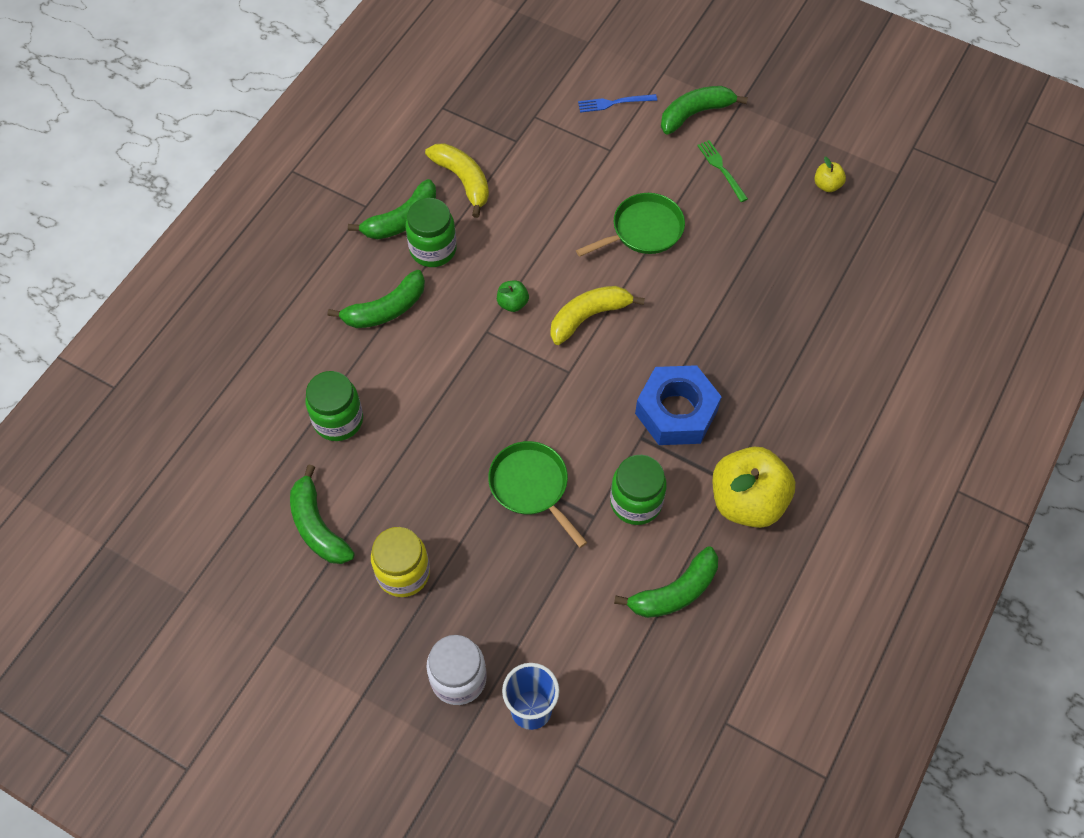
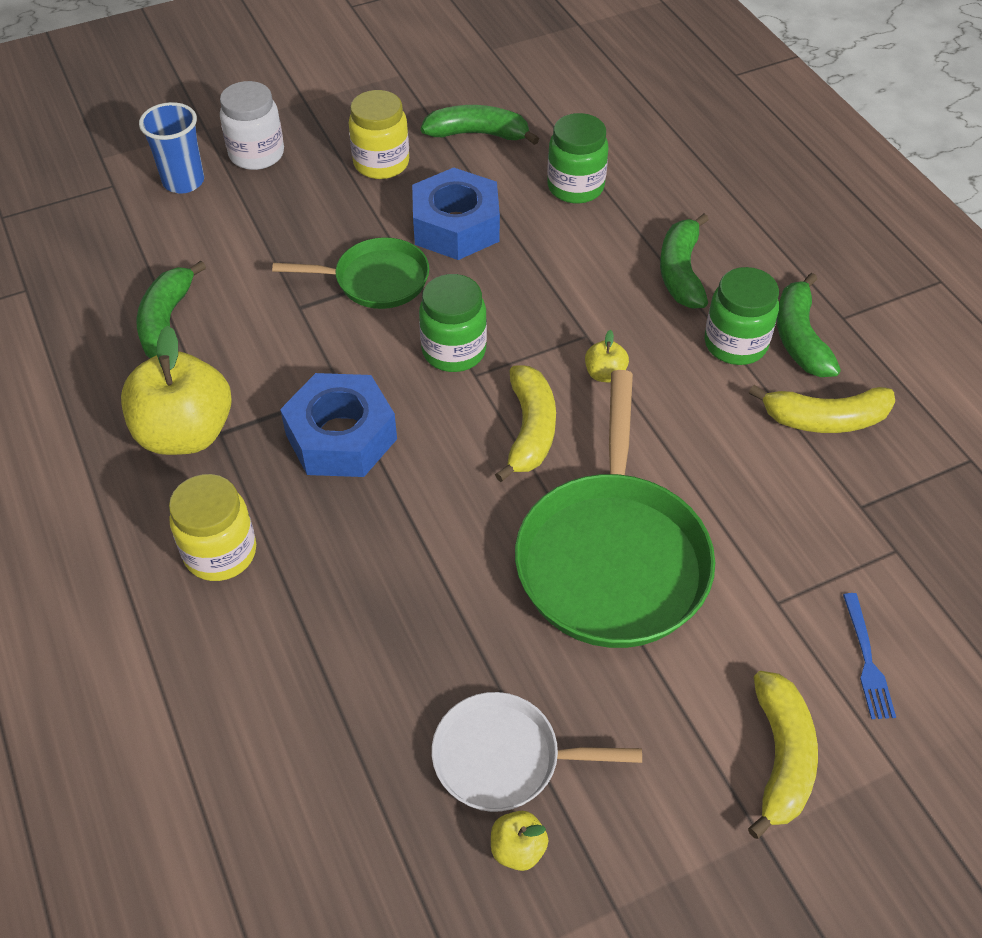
camera: 125 degrees right, 10 degrees down
green apple [497,280,529,312] -> yellow apple [585,330,629,382]
green pan [576,193,685,257] -> green pan [515,370,715,648], size x1.75
blue fork [578,94,657,113] -> blue fork turned 150 degrees clockwise [843,593,896,719]
green jar [610,455,667,525] -> green jar moved to [419,274,487,372]
green banana [661,86,748,134] -> yellow banana [748,671,818,839]
green fork [697,140,748,202] -> none
none -> yellow jar [169,474,256,581]
none -> blue nut [412,167,500,260]
none -> white pan [432,692,642,812]

